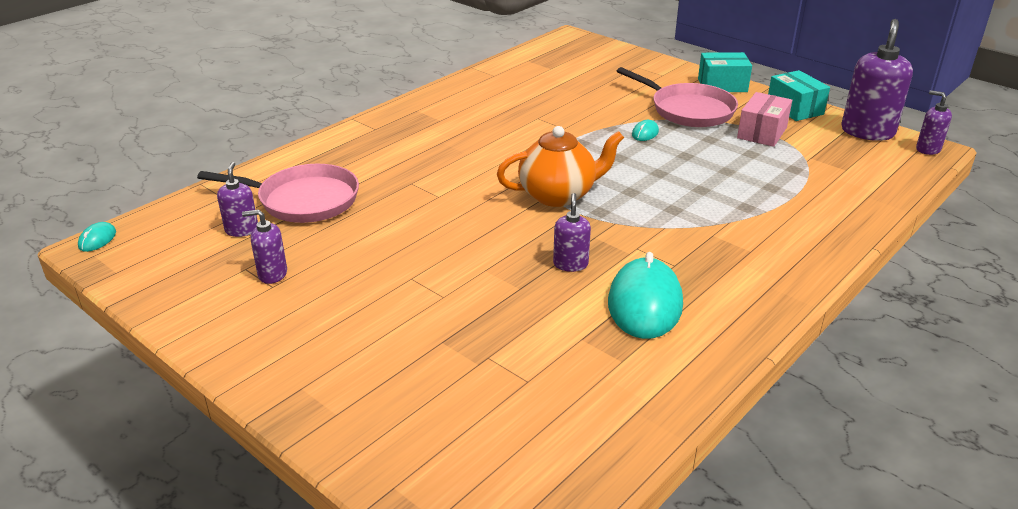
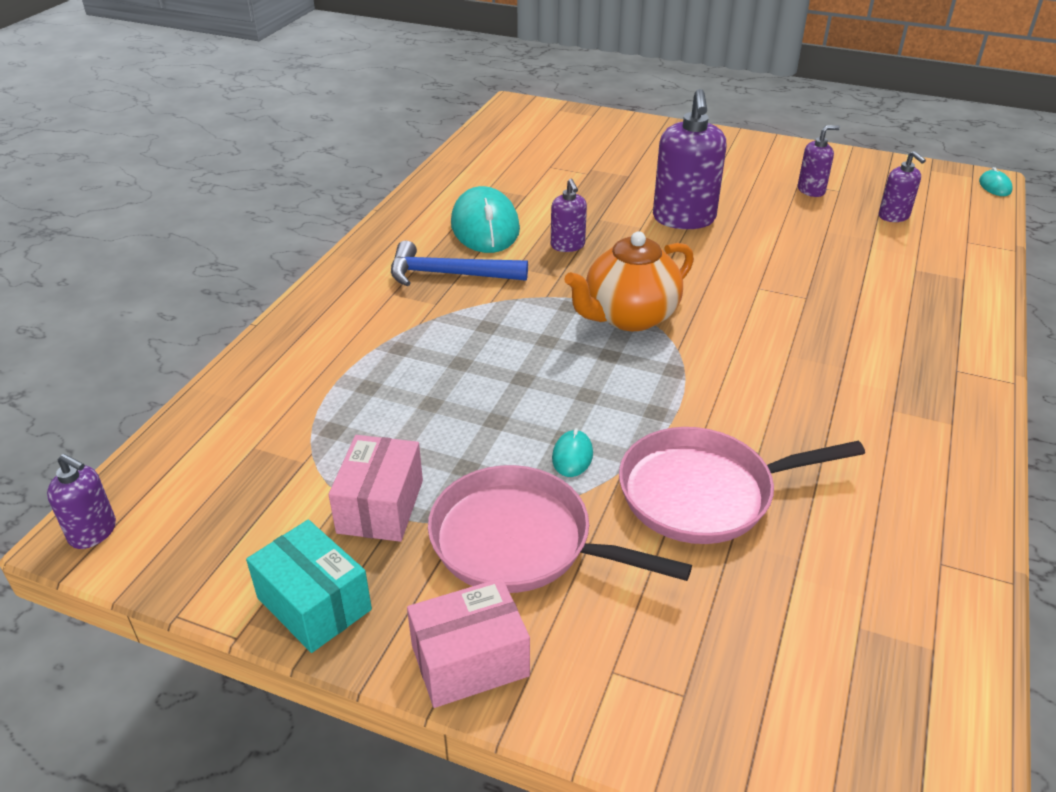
camera: 160 degrees right, 5 degrees up
pink pan [197,164,359,223] -> pink pan moved to [619,427,865,544]
turquoise box [698,52,752,92] -> pink box [407,578,530,708]
purple soap dispenser [841,19,913,141] -> purple soap dispenser moved to [653,89,727,229]
none -> blue hammer [391,241,528,286]

